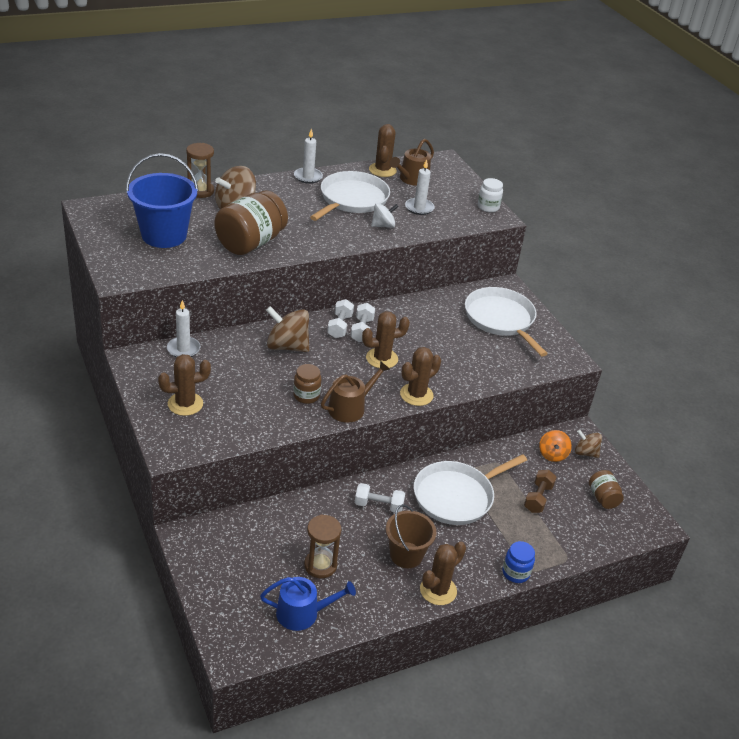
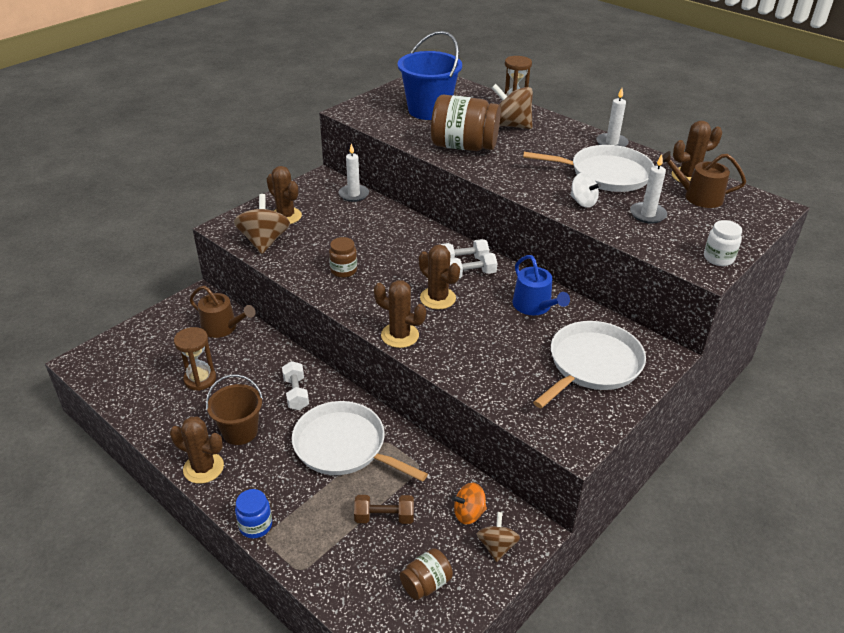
camera: 70 degrees right, 0 degrees up
blue watering can [260,577,356,631] -> blue watering can moved to [513,255,570,315]
brown spinning top [266,306,309,352] -> brown spinning top moved to [234,194,290,254]
brown watering can [321,361,390,423] -> brown watering can moved to [189,286,256,338]

